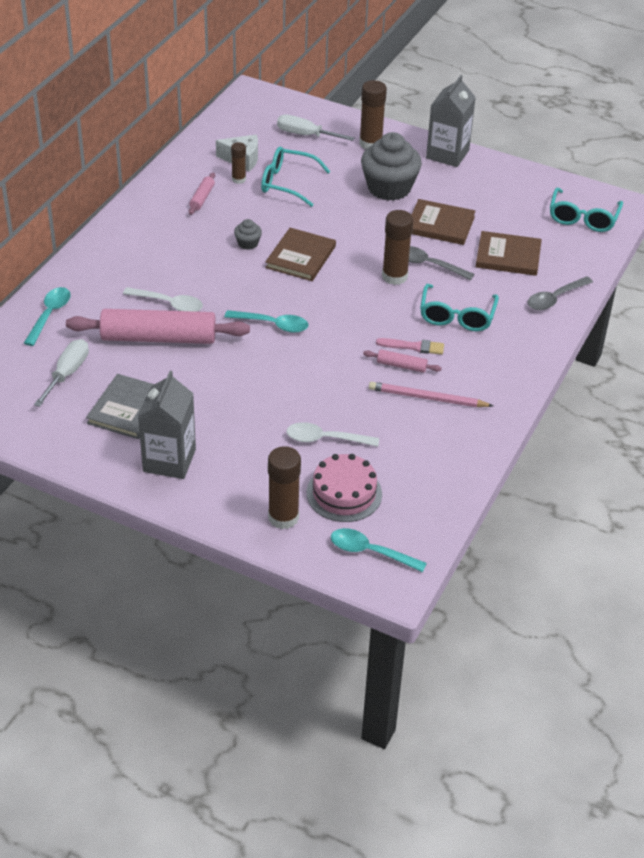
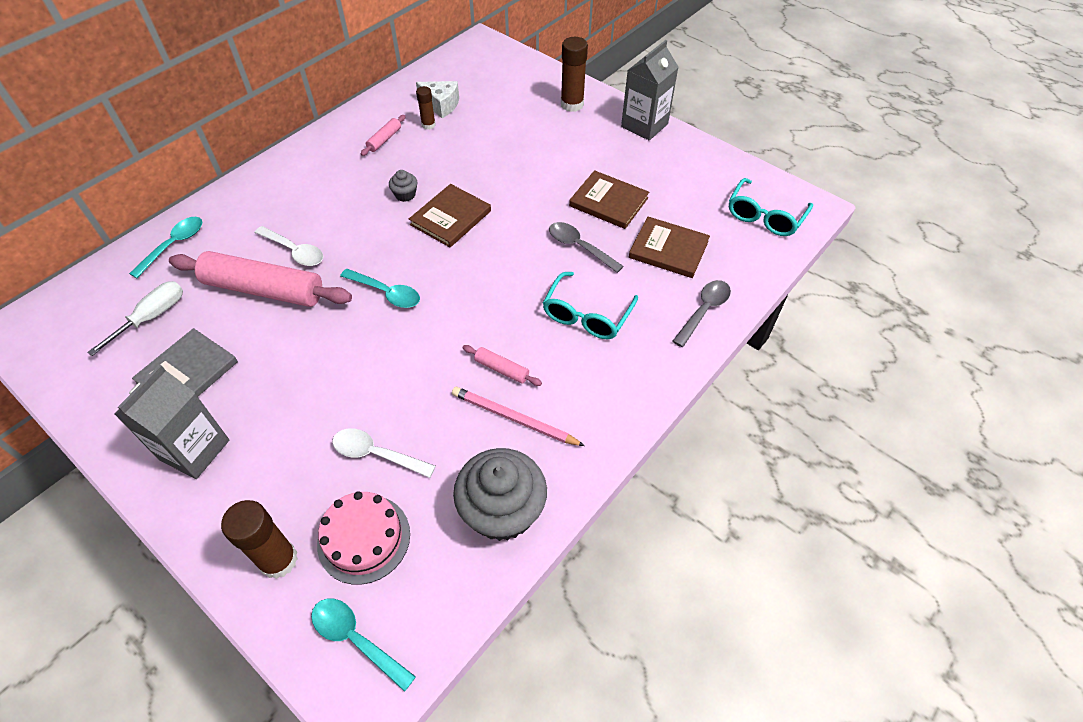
camera: 15 degrees right, 10 degrees up
turquoise glasses [261,146,331,207] -> none
white screwdriver [277,115,355,141] -> none
grey cupcake [361,132,422,201] -> grey cupcake moved to [453,448,547,541]
pink brush [376,338,444,355] -> none
brown glue stick [382,210,413,285] -> none
grey spoon [528,276,593,310] -> grey spoon turned 150 degrees clockwise [672,280,731,347]

